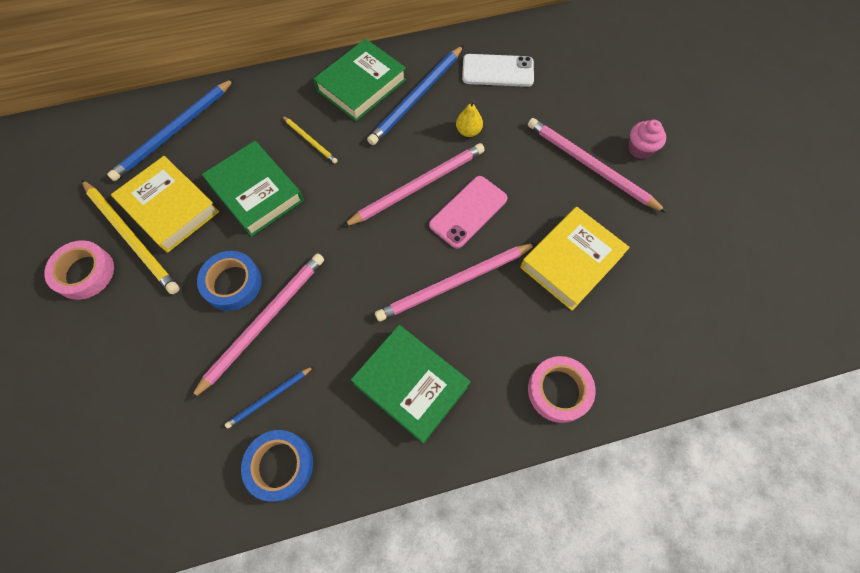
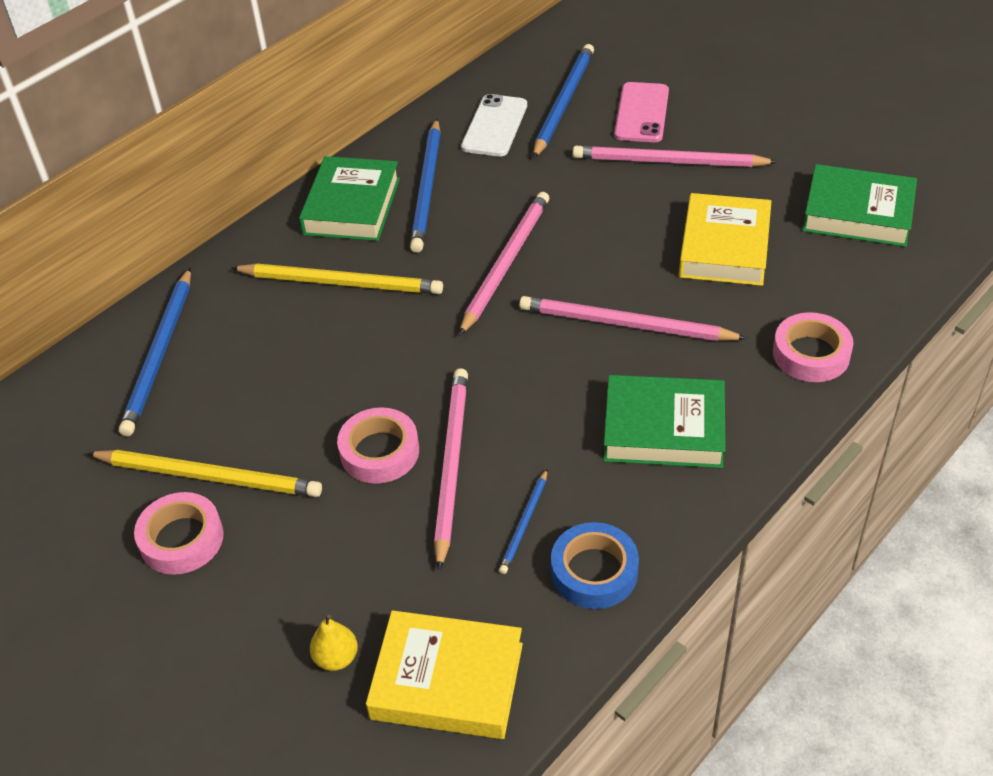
camera: 30 degrees left, 20 degrees down
yellow book [111,156,219,253] -> yellow book moved to [366,610,523,739]
blue tape [197,251,262,311] -> pink tape [337,407,419,484]
green book [202,141,304,237] -> green book moved to [802,164,917,247]
yellow pencil [282,116,338,164] -> yellow pencil [231,264,443,294], size x1.95
pink pencil [375,243,537,322] -> pink pencil turned 75 degrees clockwise [519,296,748,341]
pink phone [429,176,508,249] -> pink phone moved to [614,82,669,142]
yellow pear [456,100,483,137] -> yellow pear moved to [310,615,358,671]
white phone [462,54,534,87] -> white phone turned 45 degrees counterclockwise [461,94,527,157]
pink cupcake [629,120,666,159] -> none
none -> blue pencil [533,44,594,159]

